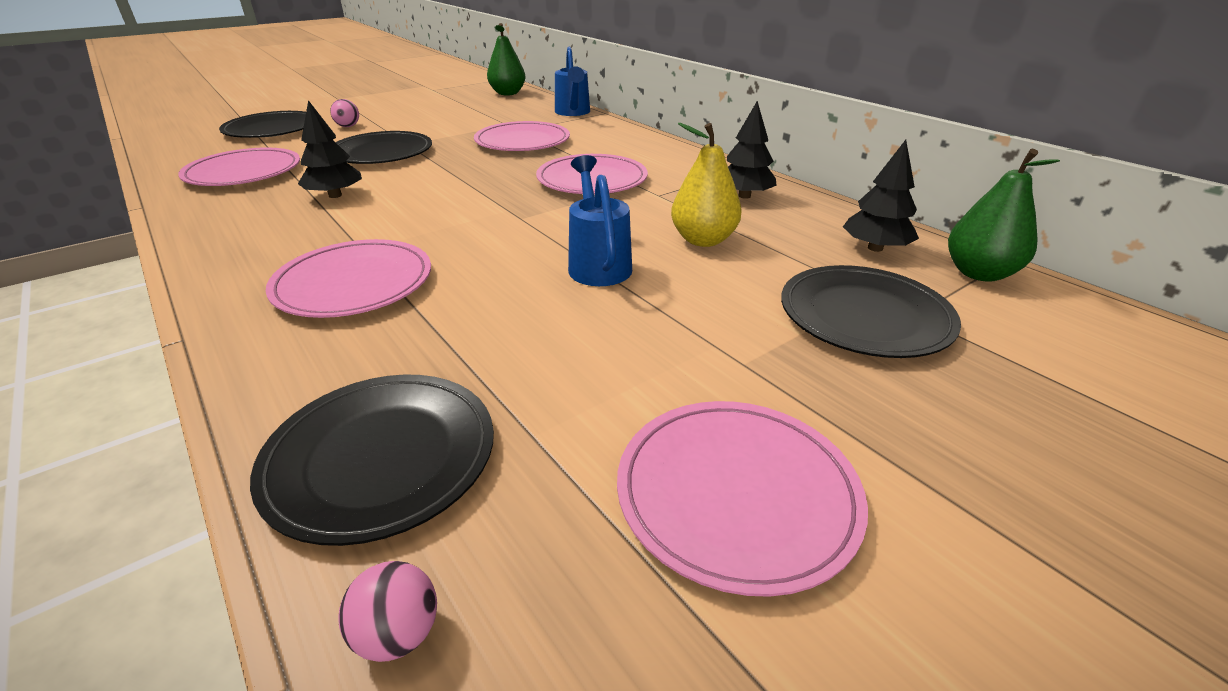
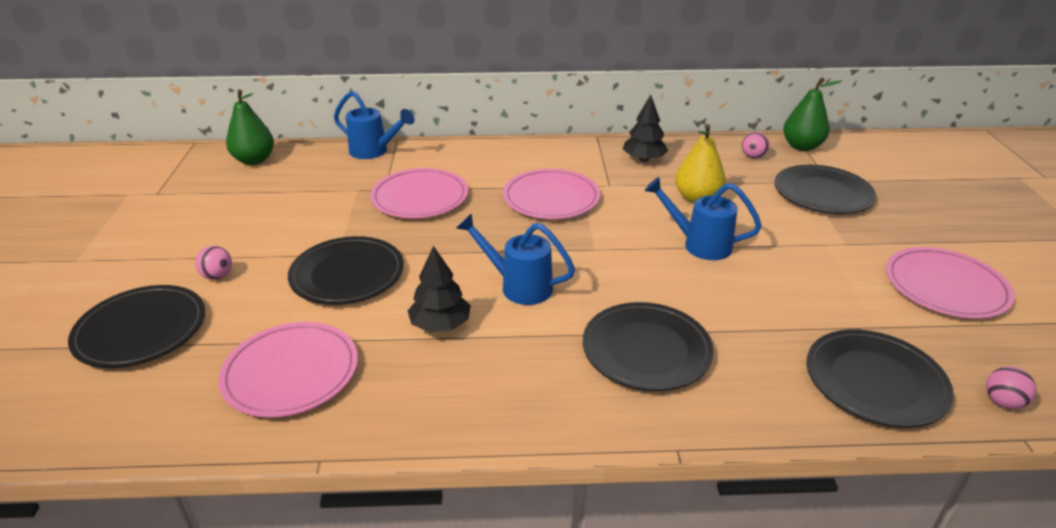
camera: 55 degrees left, 0 degrees up
pink plate [266,239,431,318] -> black plate [583,302,714,391]
black tree [843,140,919,252] -> pink ball [742,132,769,158]
none -> blue watering can [456,214,575,305]

